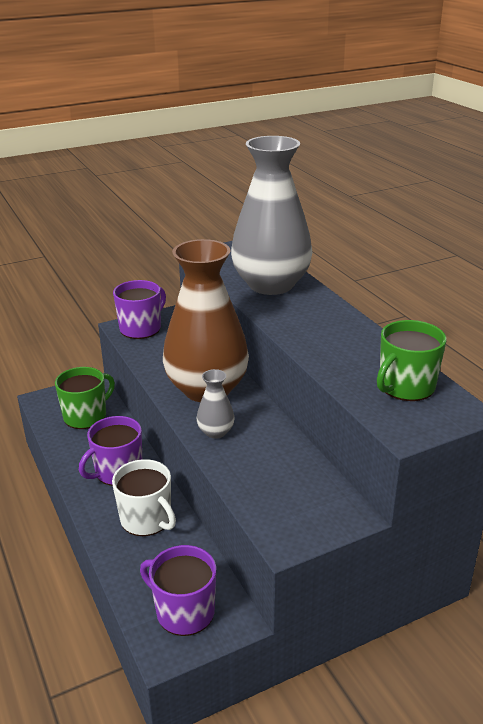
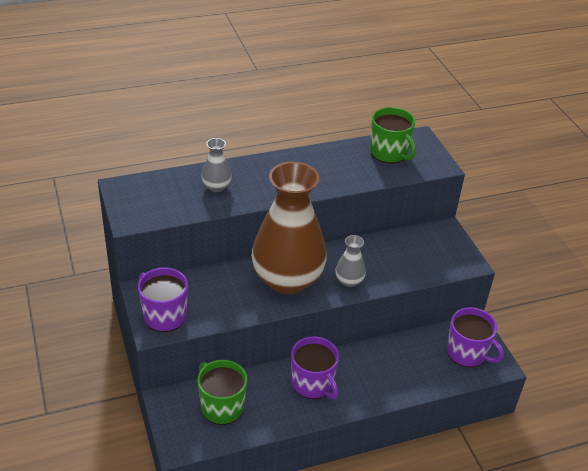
camera: 85 degrees left, 10 degrees up
white mug [112,459,176,536] -> none
purple mug [140,545,216,636] -> purple mug turned 90 degrees counterclockwise [447,307,504,367]
grey vase [231,136,312,295] -> grey vase [201,138,232,192], size x0.41

